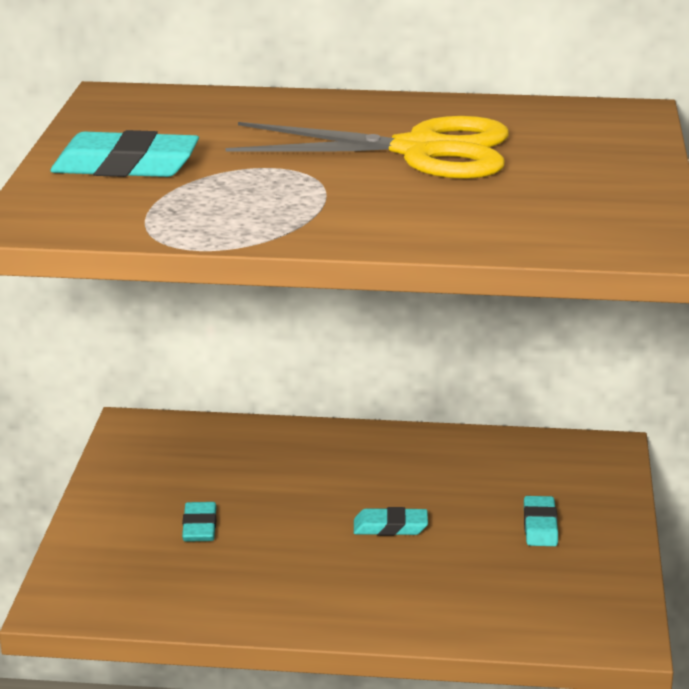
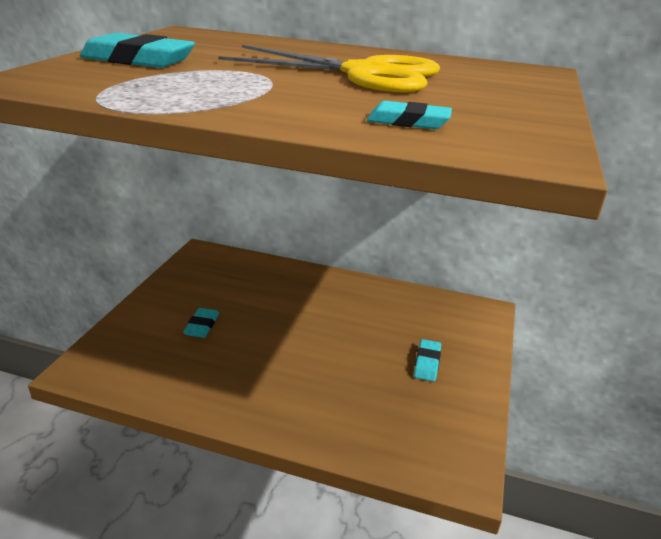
camera: 10 degrees right, 5 degrees up
turquoise eraser [354,507,428,536] -> turquoise eraser moved to [367,101,452,129]

